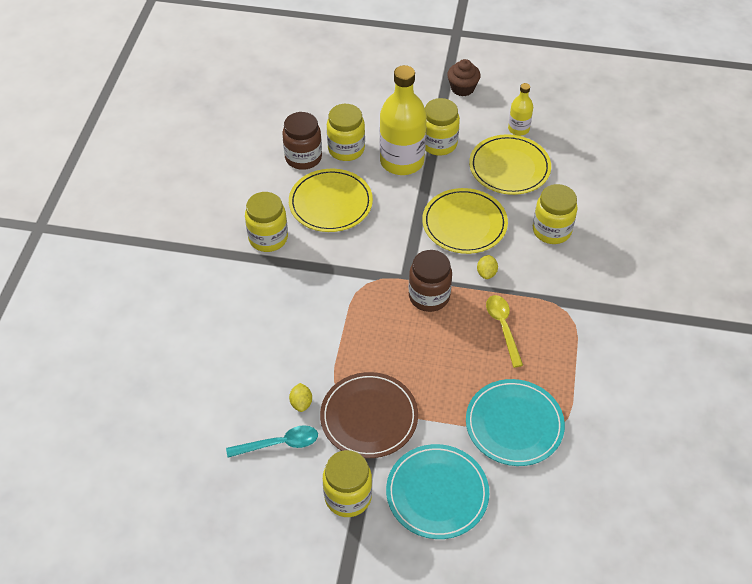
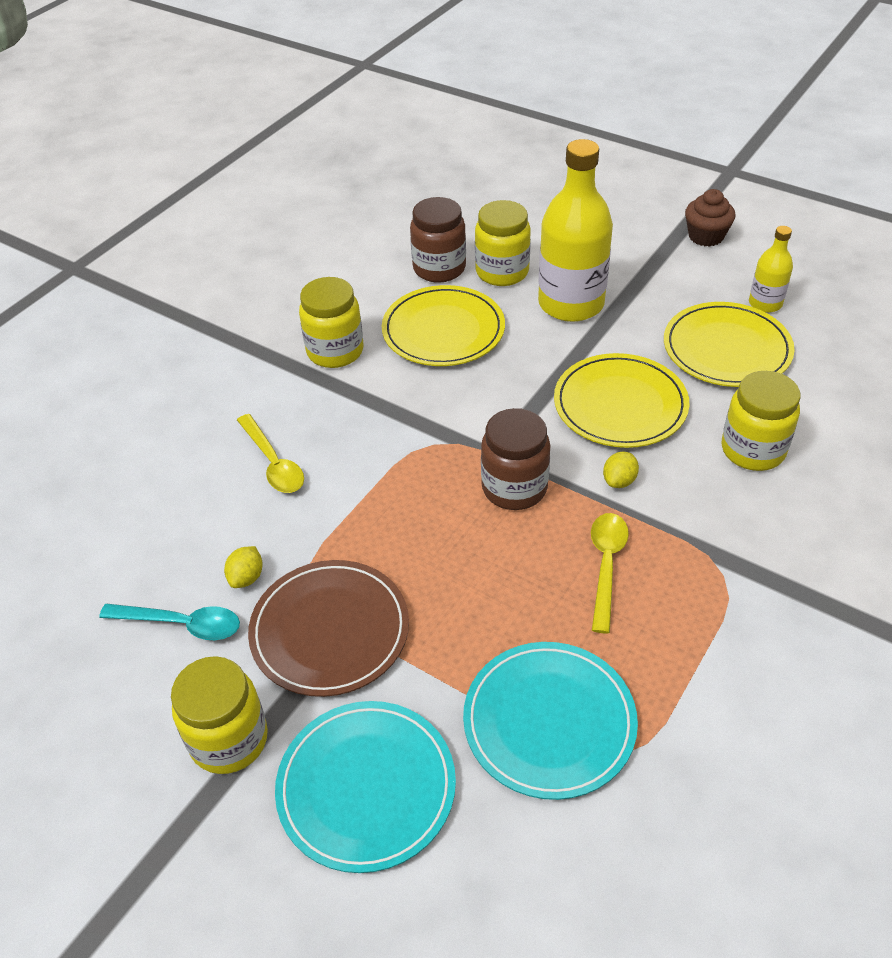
camera: 25 degrees right, 5 degrees down
yellow jar [425,98,460,156] -> none
none -> yellow spoon [237,414,304,493]

